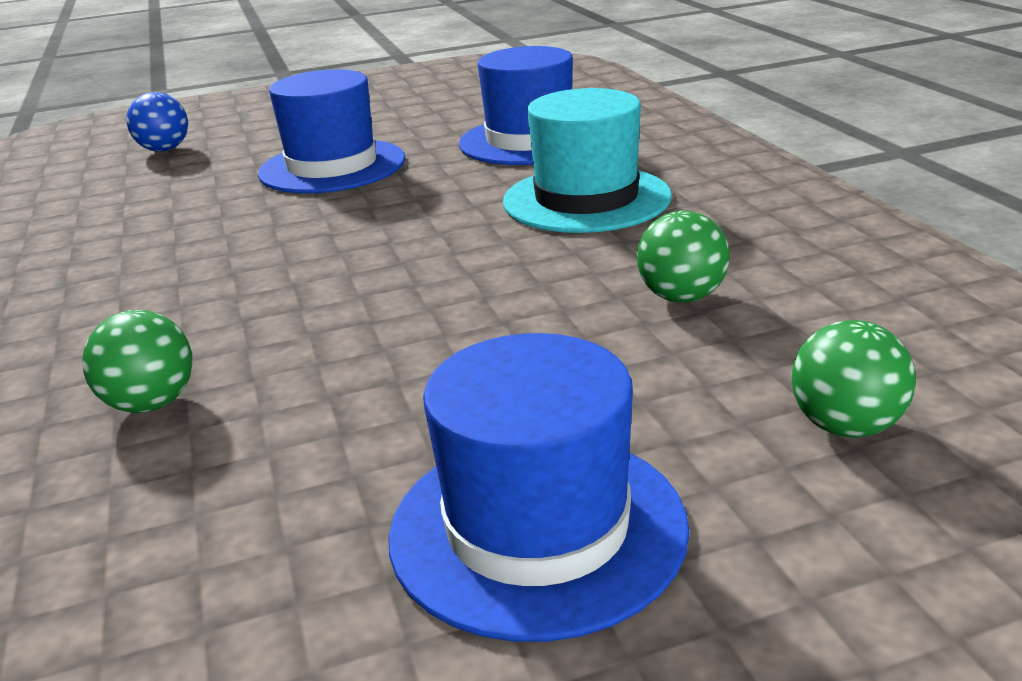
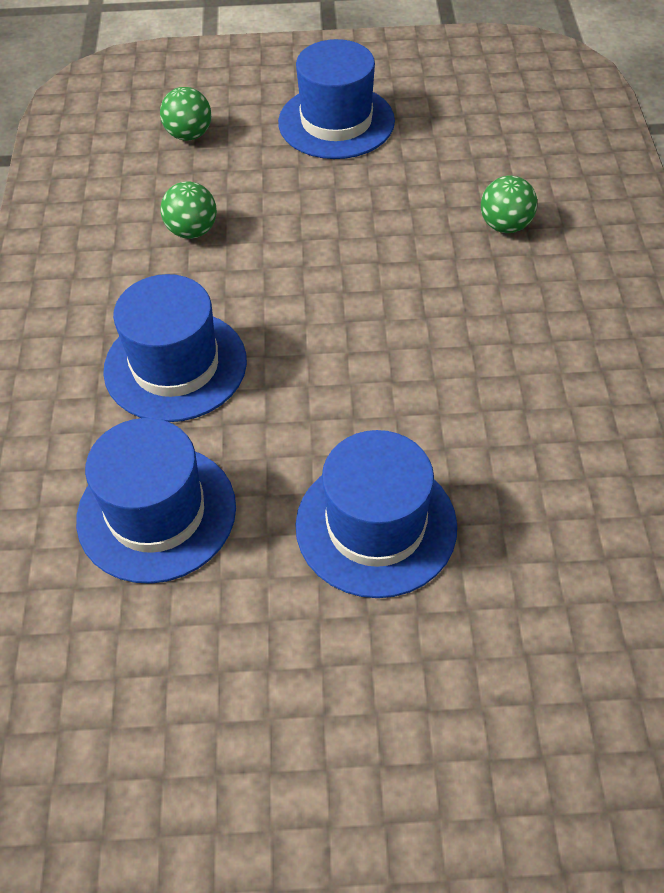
camera: 165 degrees left, 25 degrees up
blue ball [127,92,188,152] -> none
turquoise hat [503,88,672,233] -> blue hat [103,274,247,422]

